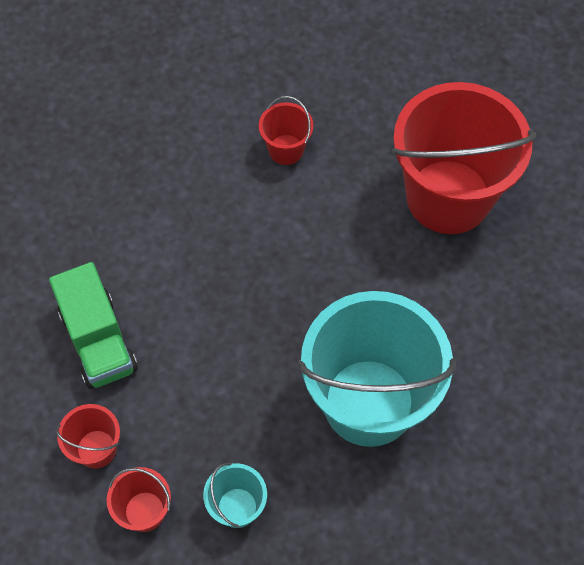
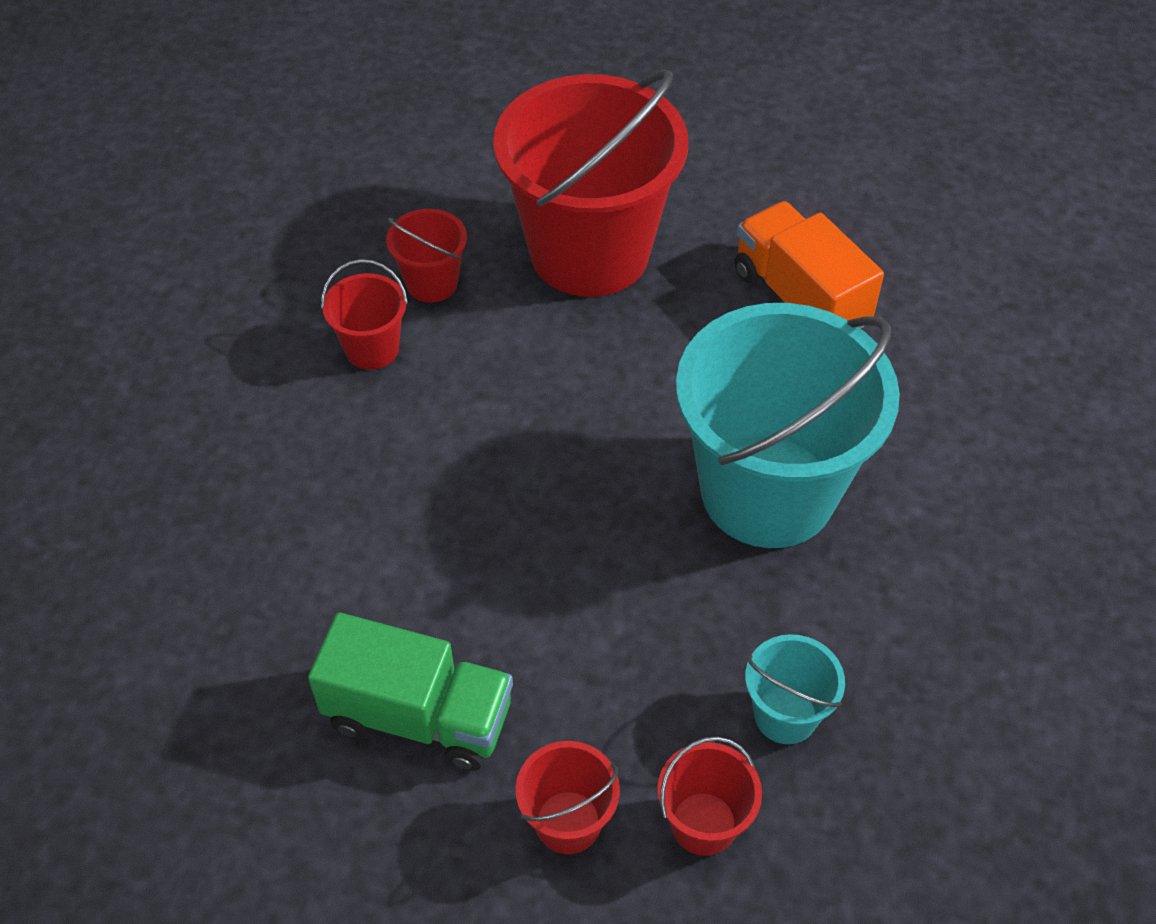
camera: 50 degrees left, 10 degrees down
none -> red bucket [386,209,467,302]
none -> orange truck [735,201,884,329]

